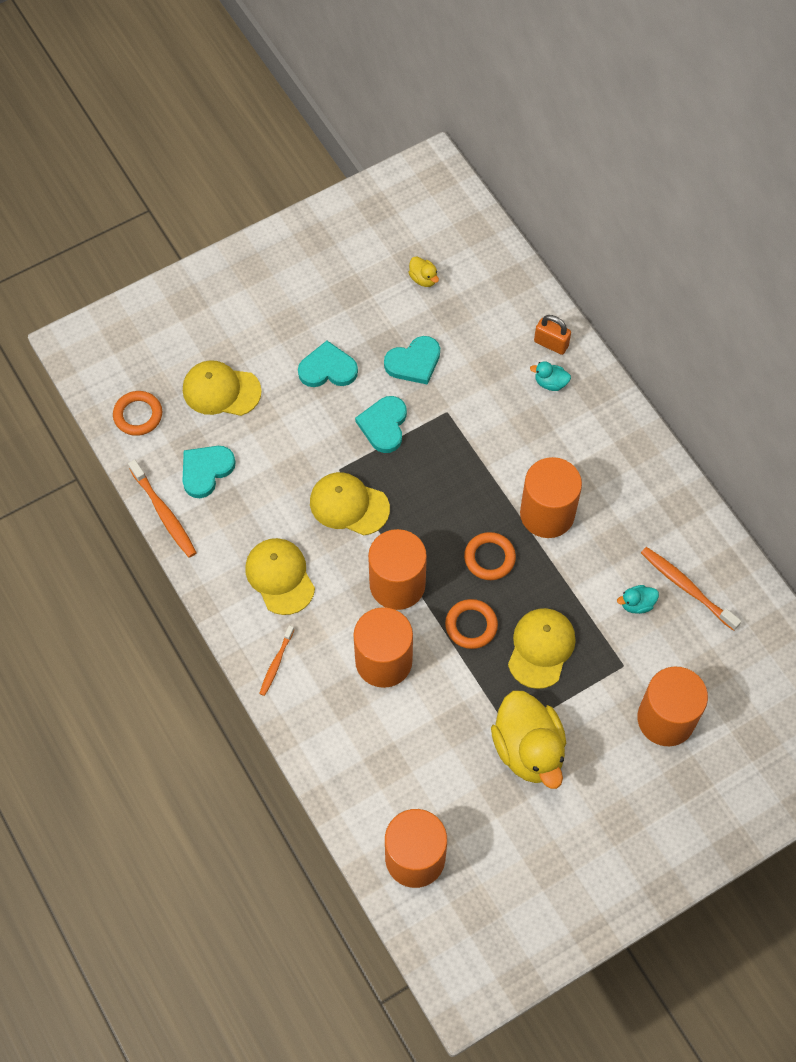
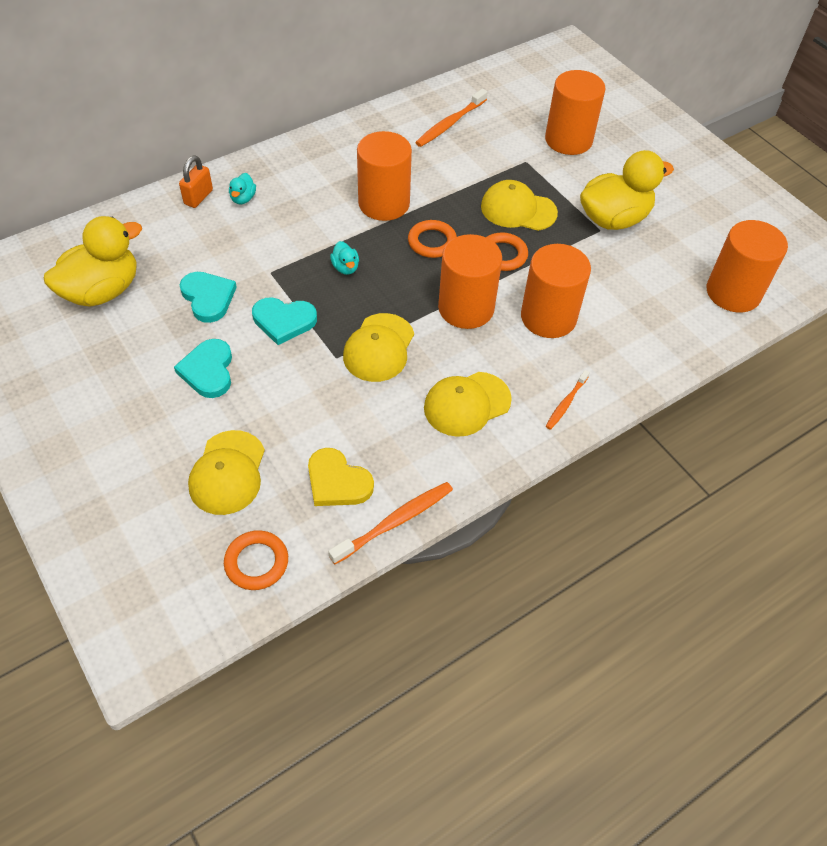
camera: 95 degrees left, 10 degrees down
turquoise heart [182,446,236,498] -> yellow heart [308,448,374,506]
orange toothbrush [259,625,294,696] -> orange toothbrush turned 105 degrees clockwise [546,370,590,430]
yellow duck [408,256,439,287] -> yellow duck [44,216,142,307], size x2.37
turquoise duck [617,585,659,614] -> turquoise duck moved to [330,241,359,275]

